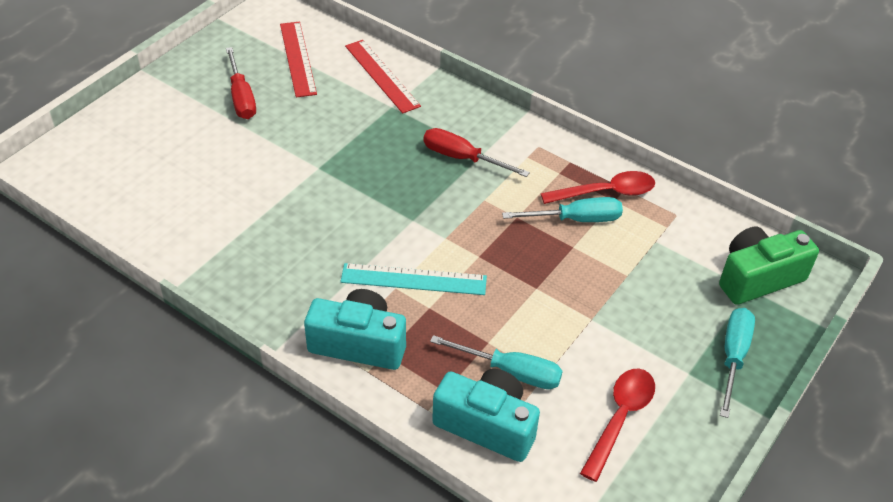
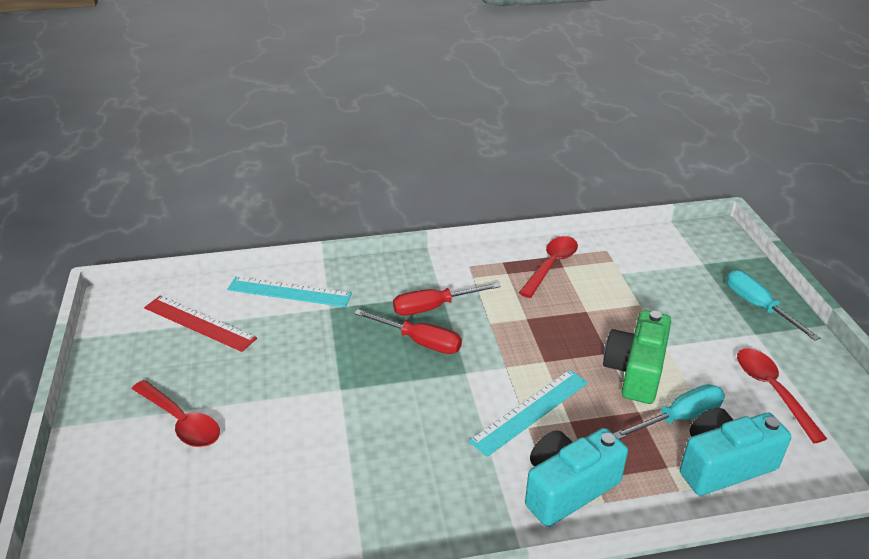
camera: 45 degrees left, 10 degrees down
red screwdriver [226,47,256,119] -> red screwdriver moved to [354,309,462,354]
red ruler [345,40,421,114] -> turquoise ruler [227,277,352,307]
turquoise screwdriver [502,197,623,222] -> none
green camera [719,227,819,305] -> green camera moved to [603,310,671,404]
none -> red spoon [132,380,220,447]

